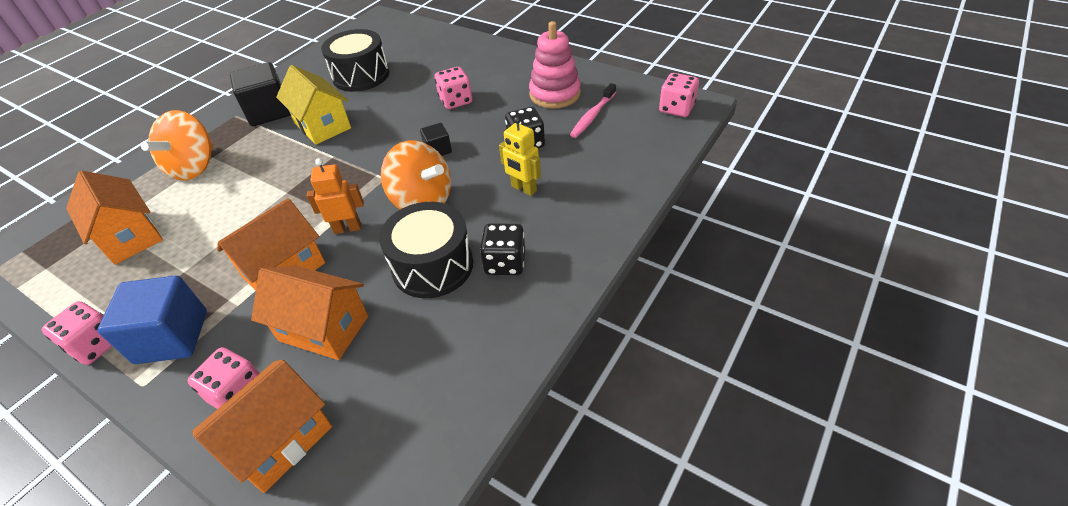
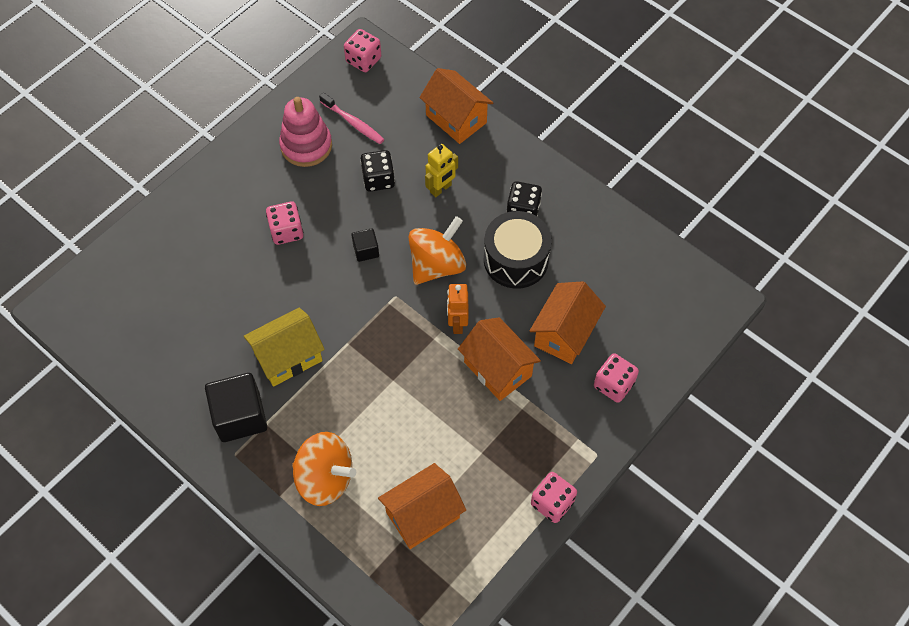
camera: 85 degrees left, 15 degrees up
blue cube [97,276,207,364] -> none
orange house [192,360,332,493] -> orange house moved to [419,68,493,144]
black drum [321,29,389,92] -> none

